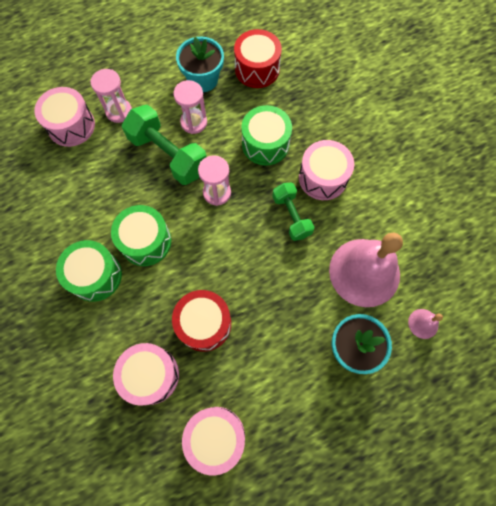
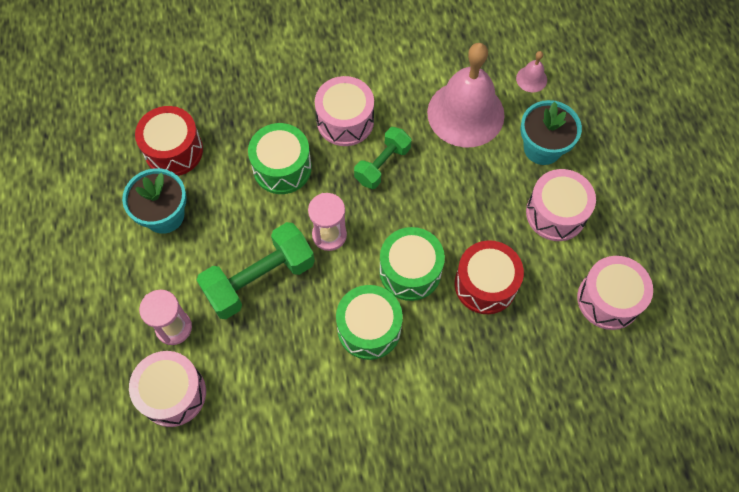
camera: 75 degrees left, 5 degrees down
green drum [56,240,122,302] -> green drum moved to [379,227,445,301]
pink drum [113,343,179,406] -> pink drum moved to [526,169,596,241]
pink hourglass [173,80,207,134] -> none
green dumbbell [272,183,314,241] -> green dumbbell turned 45 degrees counterclockwise [354,127,411,189]

